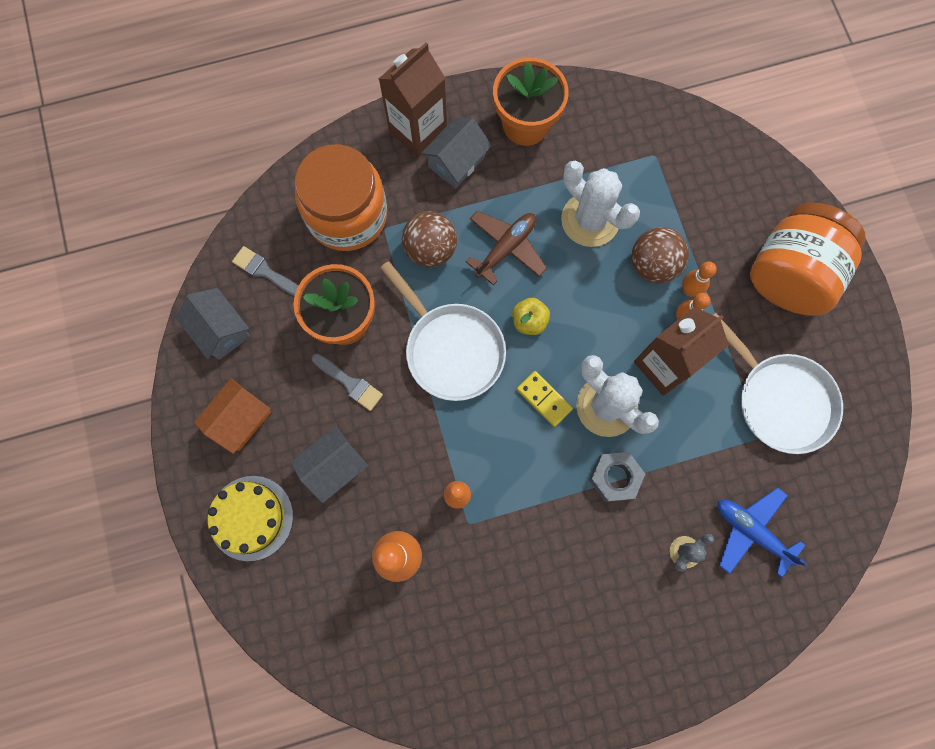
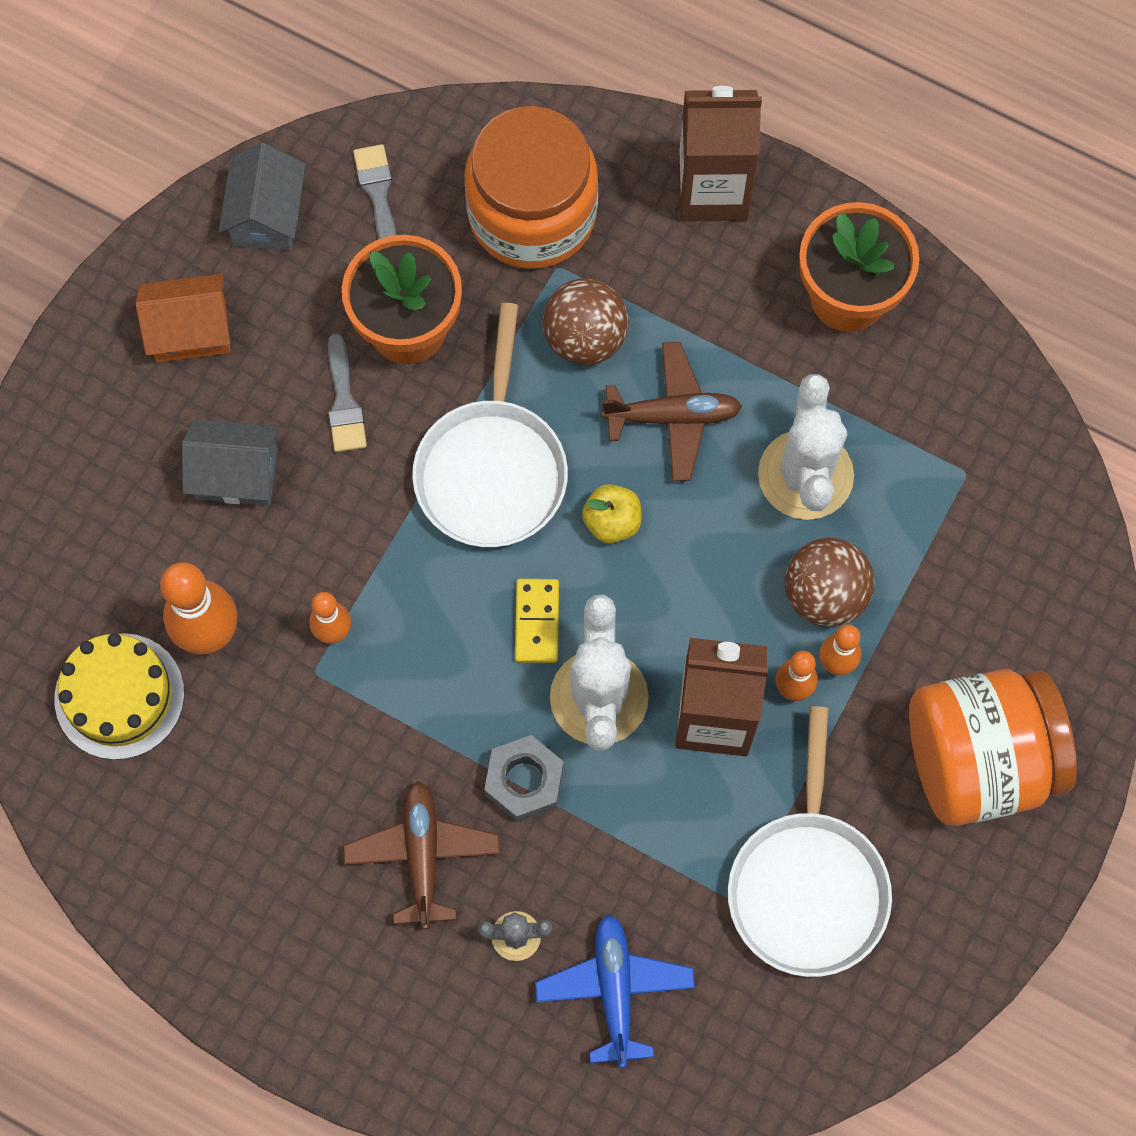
camera: 45 degrees right, 5 degrees down
yellow cake [208,476,293,561] -> yellow cake moved to [55,633,184,760]
grey house [421,117,492,189] -> none
none -> brown plane [343,781,500,929]

